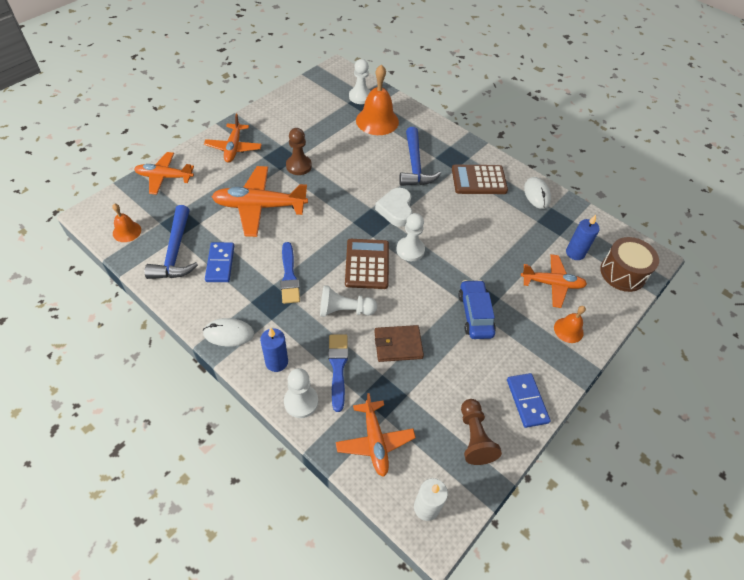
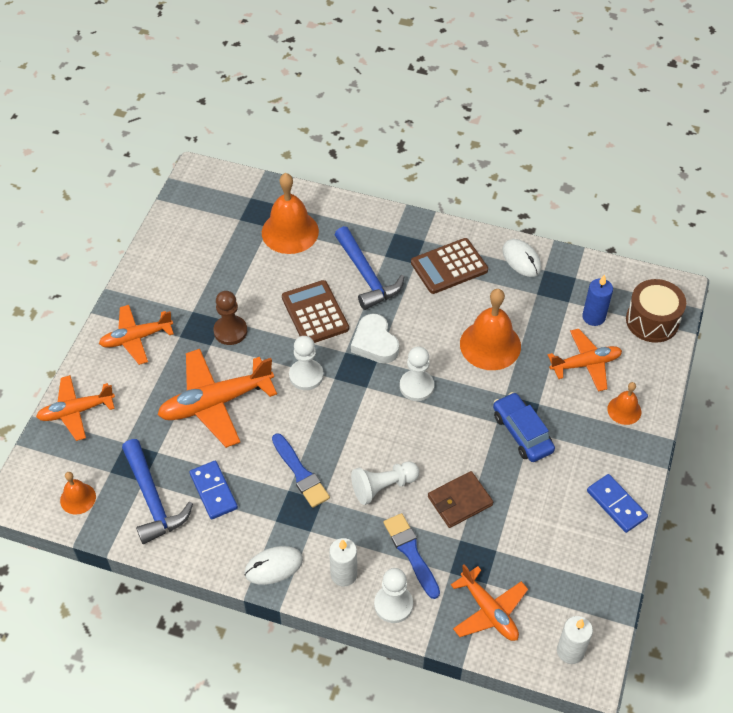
camera: 20 degrees left, 0 degrees up
orange plane [204,114,262,163] -> orange plane turned 90 degrees clockwise [99,305,174,365]
blue candle [260,328,288,372] -> white candle [329,538,357,587]
brown calculator [345,239,389,289] -> brown calculator moved to [282,280,349,343]
white pawn [349,59,371,104] -> white pawn moved to [289,336,324,390]
brown pawn [461,399,502,465] -> none
none -> orange bell [460,289,521,370]

